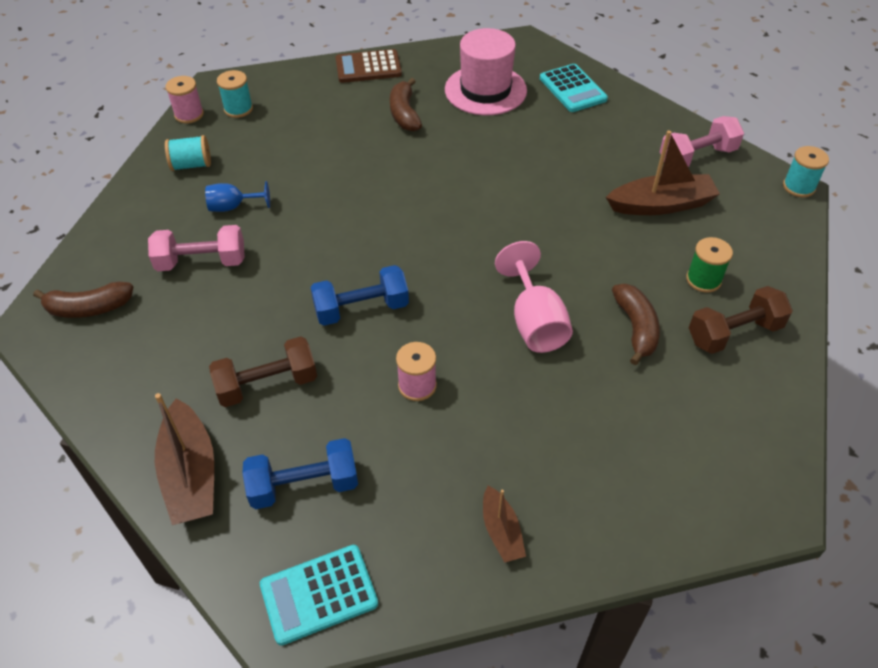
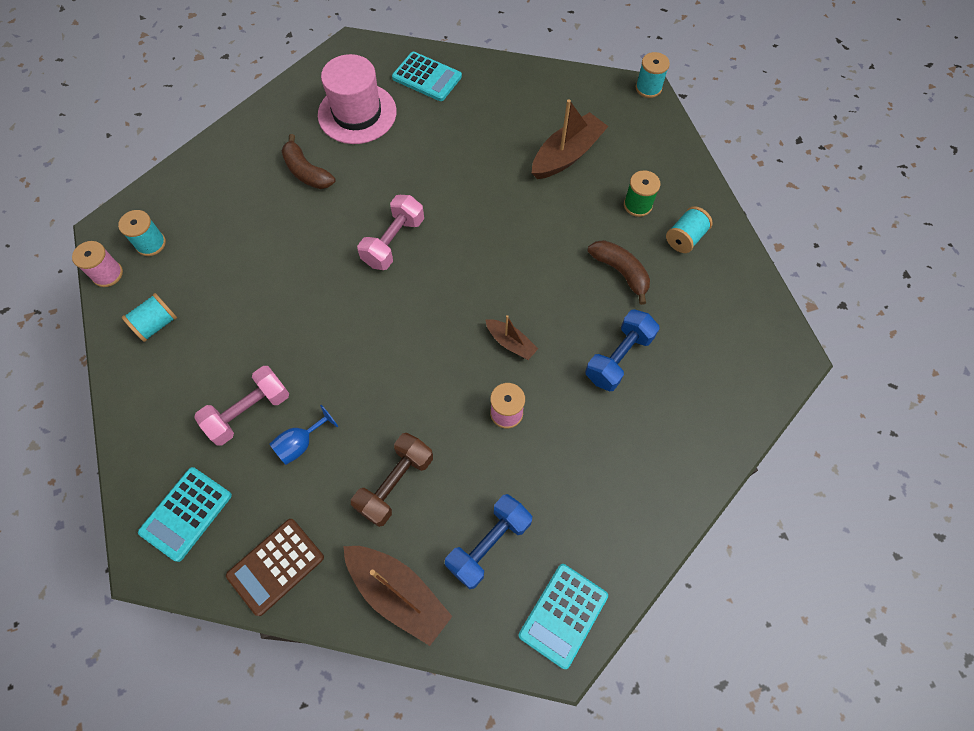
camera: 35 degrees left, 15 degrees up
brown banana [33,282,133,318] -> turquoise calculator [138,467,232,562]
blue goblet [205,181,270,212] -> blue goblet moved to [269,405,338,465]
blue dumbbell [310,265,409,326] -> blue dumbbell moved to [585,309,660,391]
brown calculator [336,49,402,83] -> brown calculator moved to [226,519,324,616]
brown boat [483,486,526,563] -> brown boat moved to [486,315,538,360]
pink goblet [495,241,573,353] -> none
pink dumbbell [660,116,744,167] -> pink dumbbell moved to [357,195,424,270]
brown dumbbell [689,286,793,354] -> turquoise spool [666,206,713,253]

